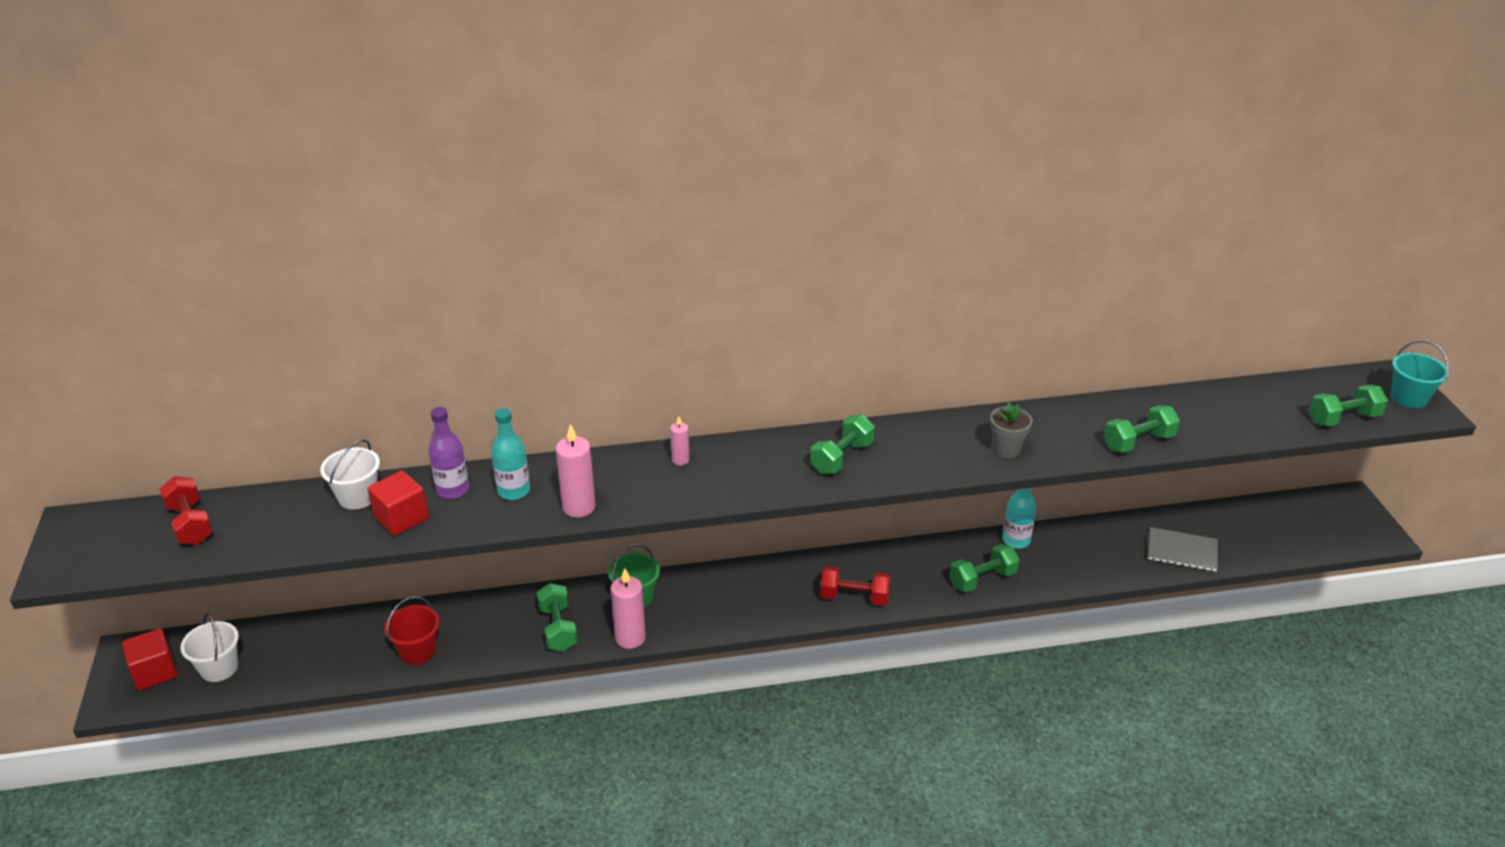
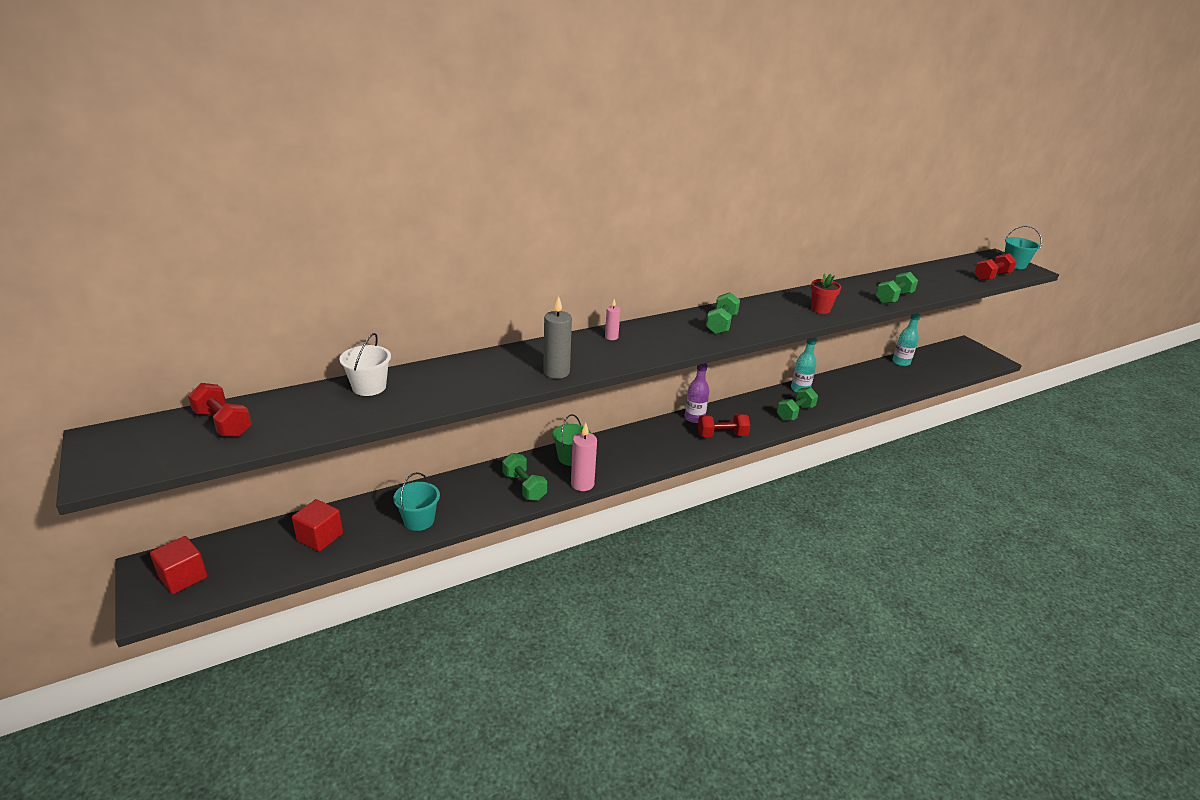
camera: 20 degrees left, 5 degrees down
white bucket [180,613,239,682] -> none
red cube [367,471,429,536] -> red cube moved to [292,499,343,552]
red bucket [384,596,440,665] -> turquoise bucket [393,472,440,531]
purple bottle [428,407,469,499] -> purple bottle moved to [685,363,709,423]
turquoise bottle [491,408,530,500] -> turquoise bottle moved to [892,313,921,366]
pink candle [556,424,596,517] -> grey candle [543,296,572,379]
grey flower pot [990,403,1032,458] -> red flower pot [811,274,841,314]
grey notebook [1148,527,1218,572] -> none
green dumbbell [1309,385,1388,426] -> red dumbbell [974,253,1017,281]

